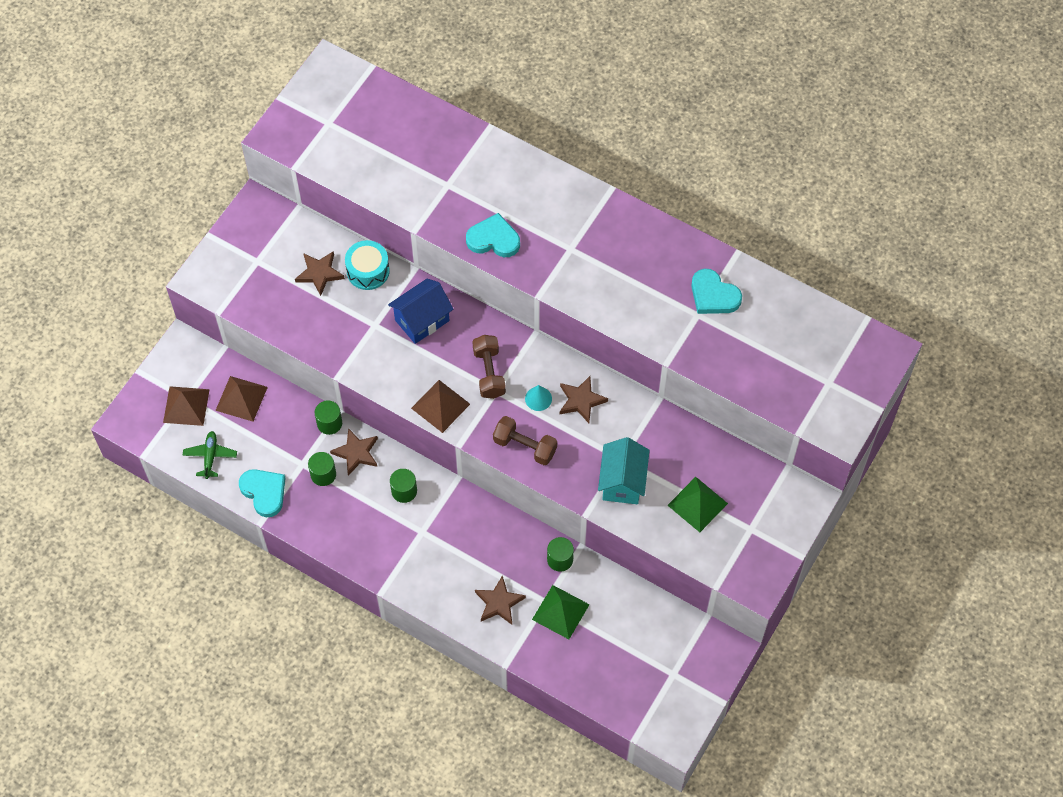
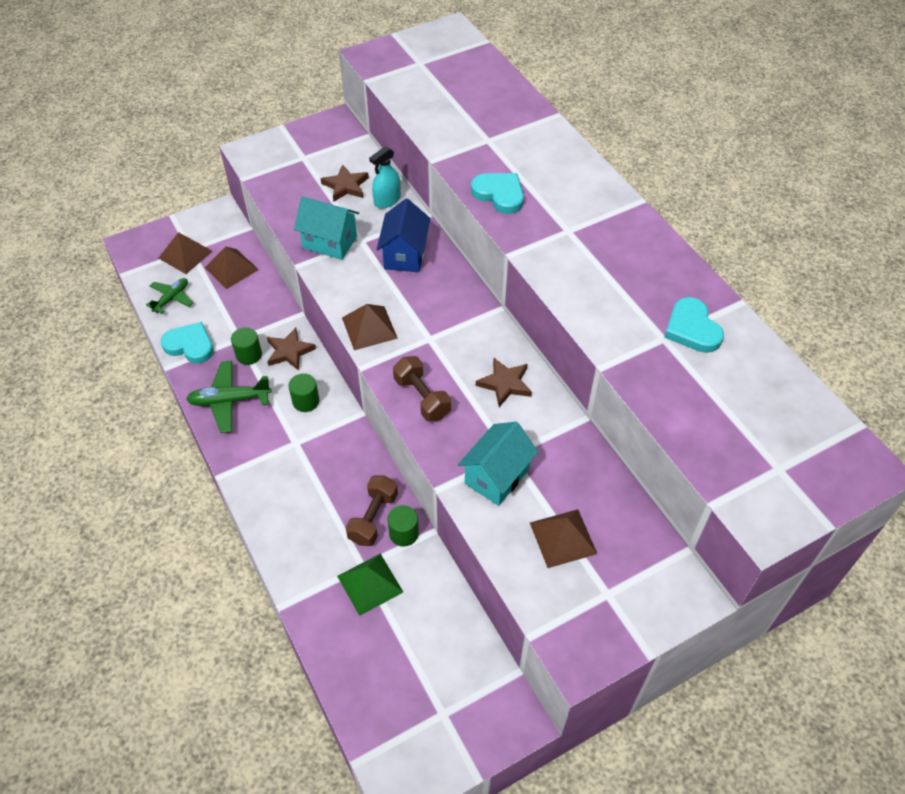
camera: 30 degrees right, 10 degrees down
turquoise heart [239,469,286,517] -> turquoise heart turned 60 degrees counterclockwise [161,322,214,364]
green cylinder [315,400,342,435] -> none
turquoise drum [345,240,390,290] -> turquoise spray bottle [369,147,401,209]
blue house [388,279,454,344] -> blue house turned 75 degrees counterclockwise [377,199,430,272]
brown dumbbell [472,335,506,399] -> brown dumbbell moved to [346,476,398,546]
brown star [475,575,526,625] -> none
turquoise cone [525,385,552,411] -> none
green pyramid [667,477,728,532] -> brown pyramid [530,509,597,568]
none -> green plane [186,361,272,433]
none -> turquoise house [294,196,359,260]

